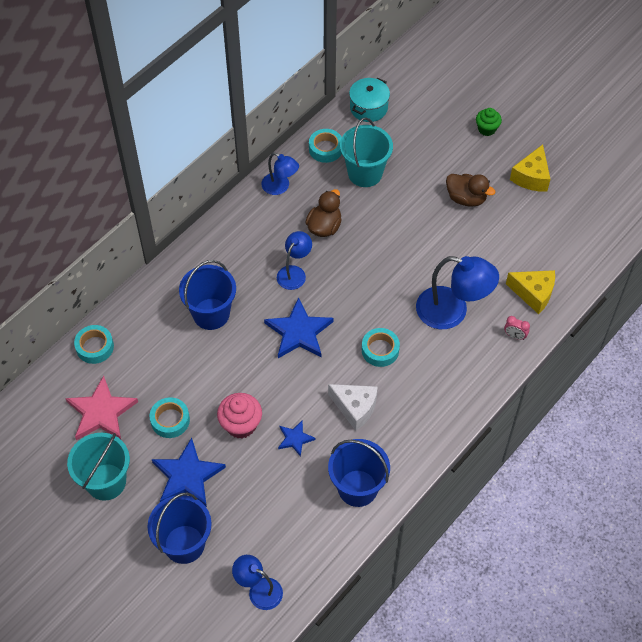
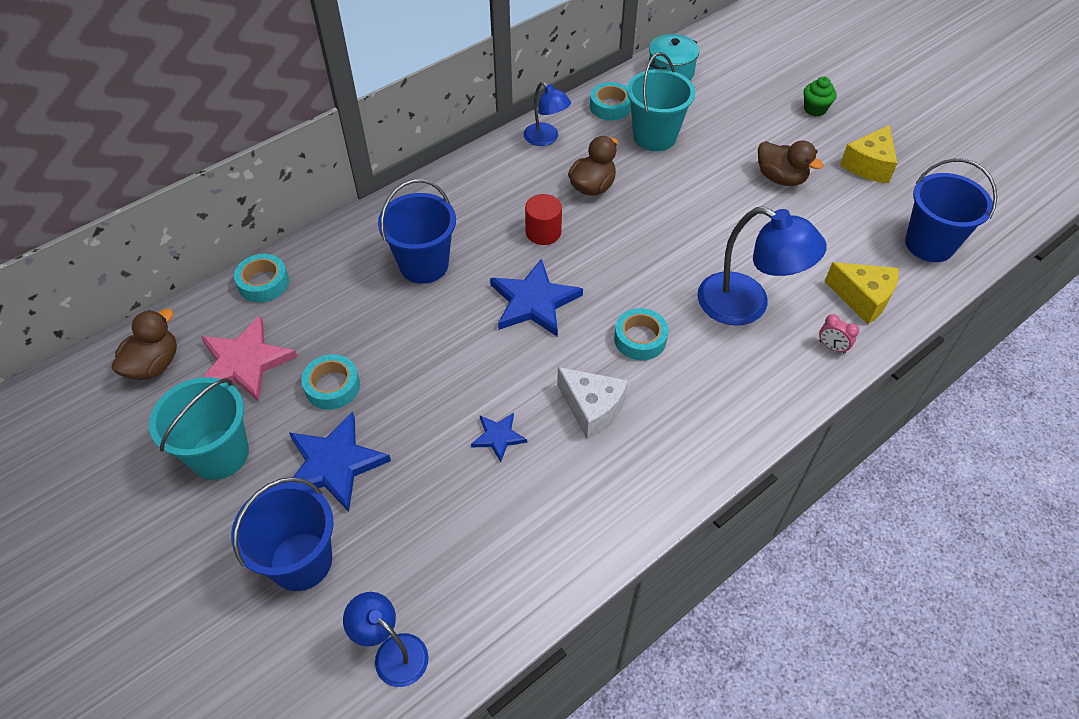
camera: 10 degrees right, 5 degrees down
pink cupcake [217,393,262,438] -> none
blue lamp [277,231,312,290] -> red cylinder [525,194,562,245]
blue bucket [328,439,390,507] -> blue bucket moved to [905,158,997,262]
none -> brown duck [112,309,177,380]

